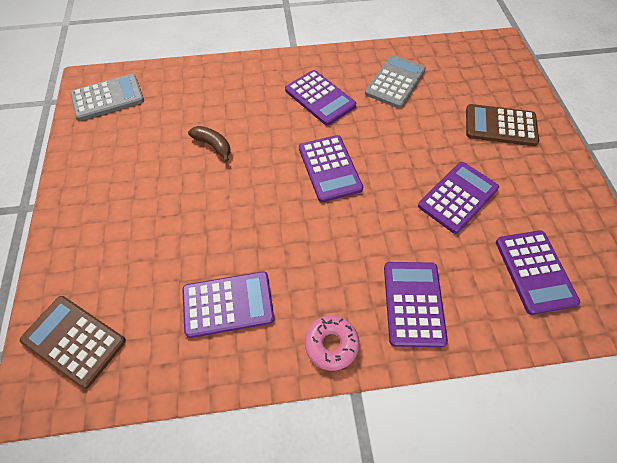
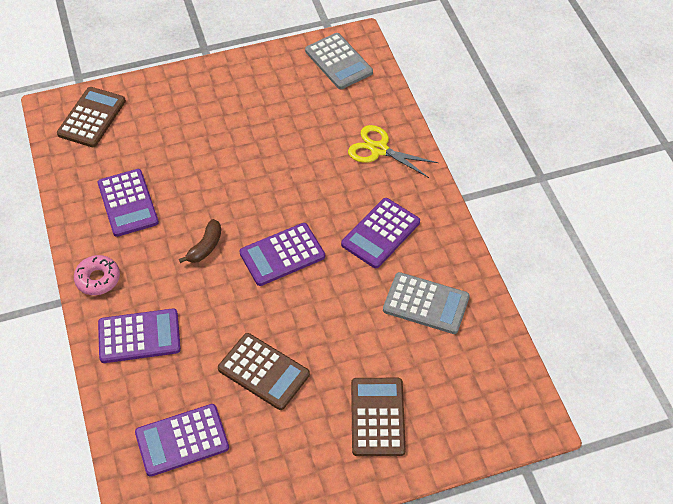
camera: 80 degrees right, 5 degrees down
brown banana [188,126,231,162] -> brown banana moved to [179,219,221,263]
purple calculator [418,162,499,234] -> brown calculator [218,333,310,410]
none -> yellow scissors [348,125,438,178]

